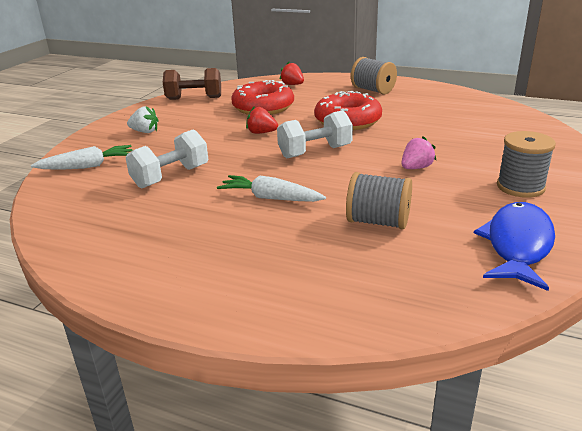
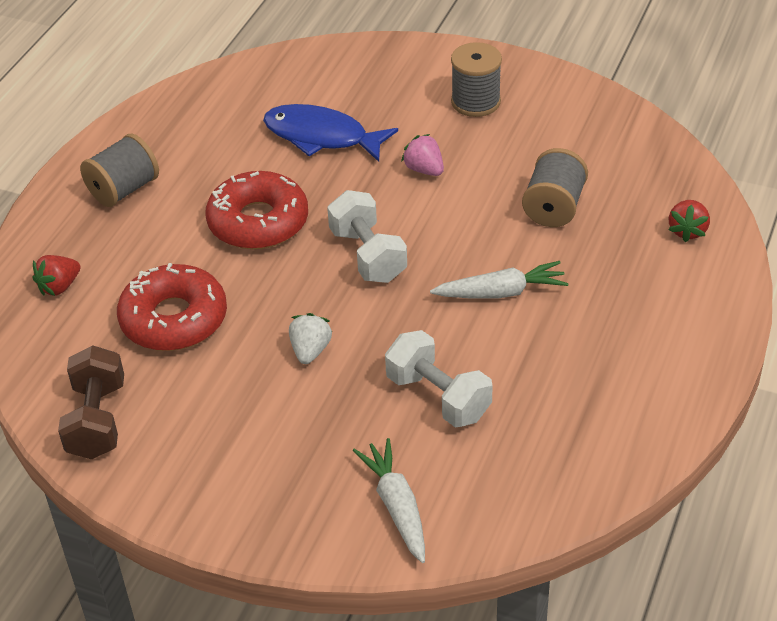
camera: 90 degrees left, 15 degrees up
white strawberry [127,106,158,133] -> white strawberry moved to [289,313,332,364]
white carrot [217,175,326,202] -> white carrot turned 120 degrees counterclockwise [430,261,569,298]
red strawberry [246,106,278,134] -> red strawberry moved to [669,200,710,242]
blue fish [474,202,555,291] -> blue fish moved to [263,104,398,162]

